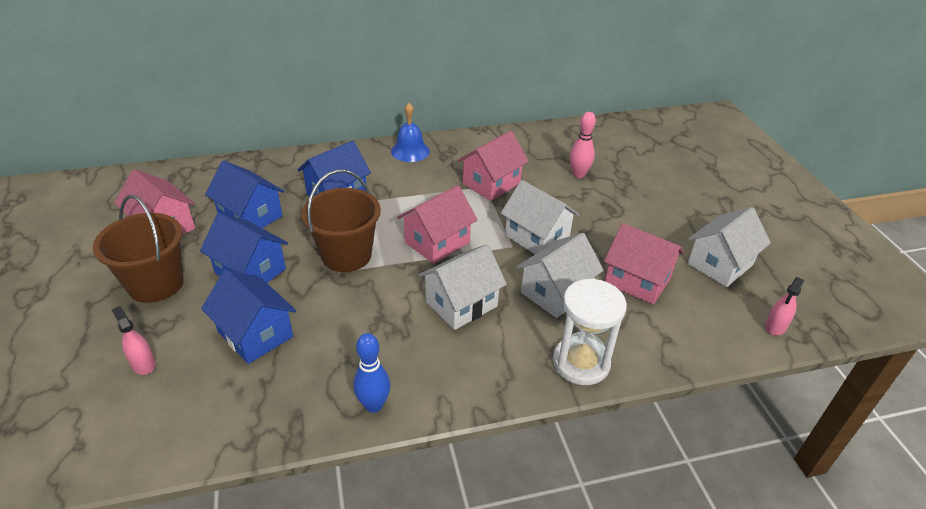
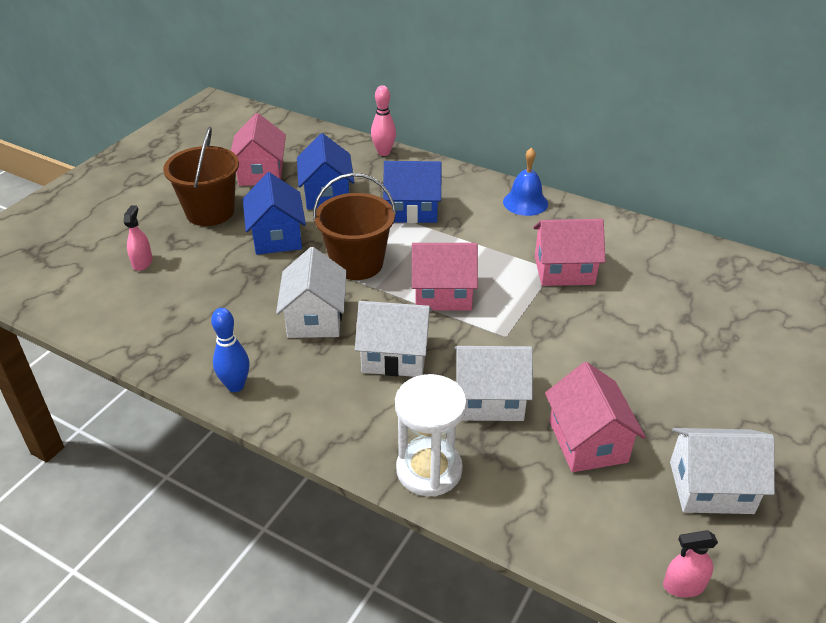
camera: 45 degrees right, 0 degrees up
blue house [201,269,296,364] -> none
white house [501,180,580,254] -> white house moved to [276,247,347,338]
pink bowling pin [570,112,596,178] -> pink bowling pin moved to [371,85,396,156]

